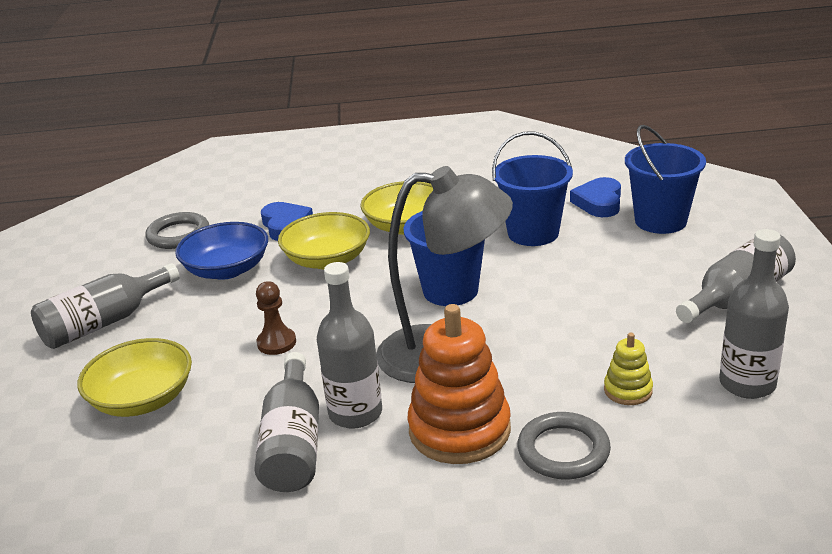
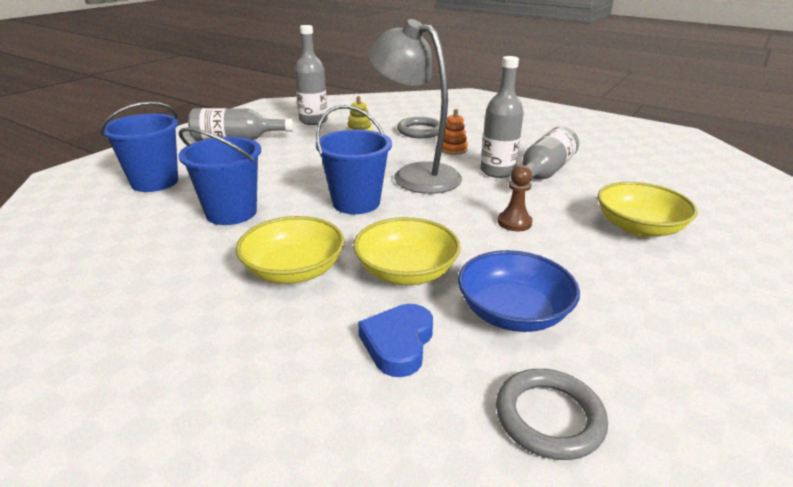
camera: 145 degrees left, 0 degrees up
grey bottle [31,263,180,349] -> none
orange stacking toy [407,304,511,464] -> orange stacking toy [442,109,468,155], size x0.48
blue heart [570,177,621,217] -> none

